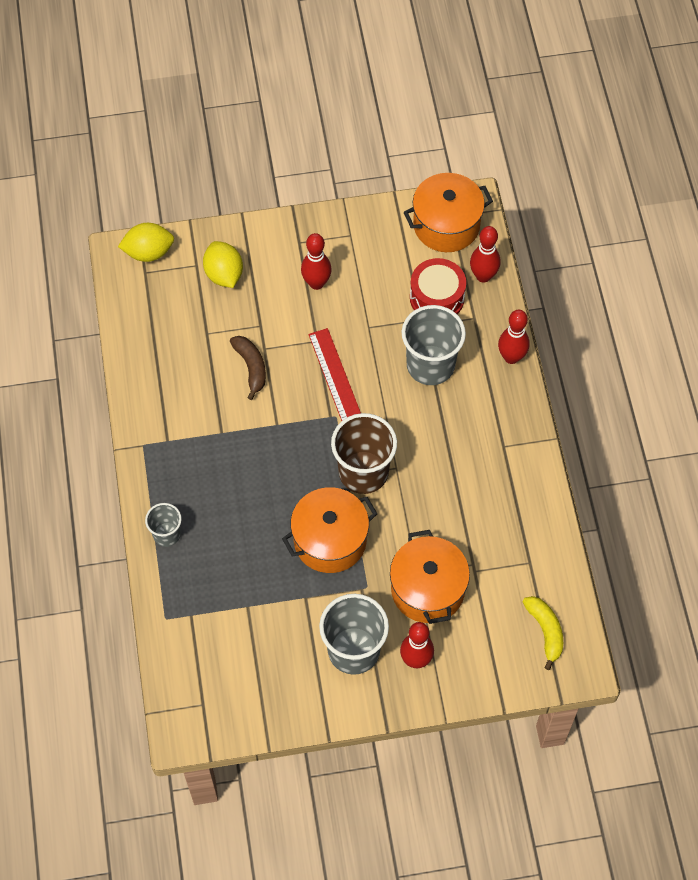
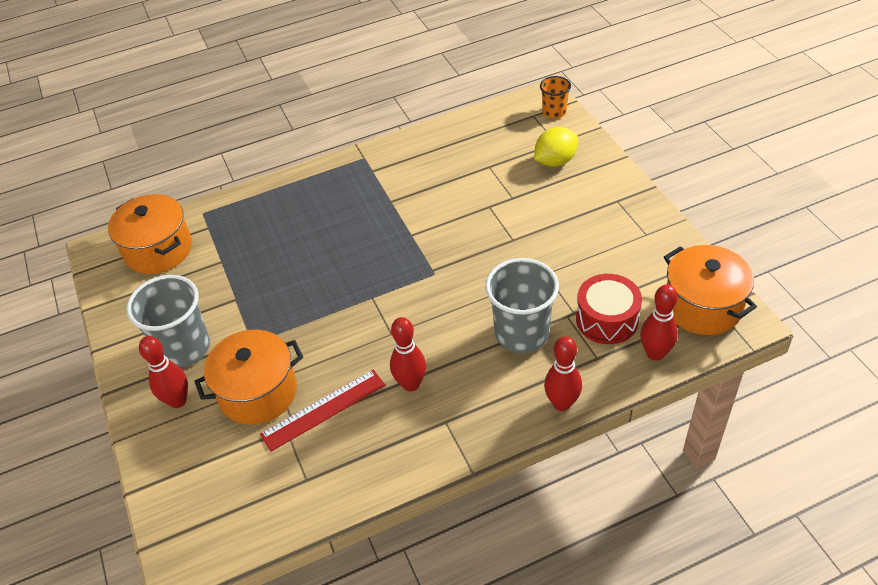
camera: 80 degrees right, 15 degrees down
yellow lemon [118,223,174,262] -> orange cup [540,76,571,119]
grey cup [145,503,182,547] -> none
brown banana [230,336,266,400] -> none
orange pot [282,487,377,573] -> orange pot moved to [108,194,192,274]
red bowling pin [301,233,332,290] -> red bowling pin moved to [390,317,426,391]
red ruler [308,328,361,421] -> red ruler moved to [260,370,386,452]
brown cup [331,413,397,494] -> none
yellow banana [523,596,563,670] -> none

